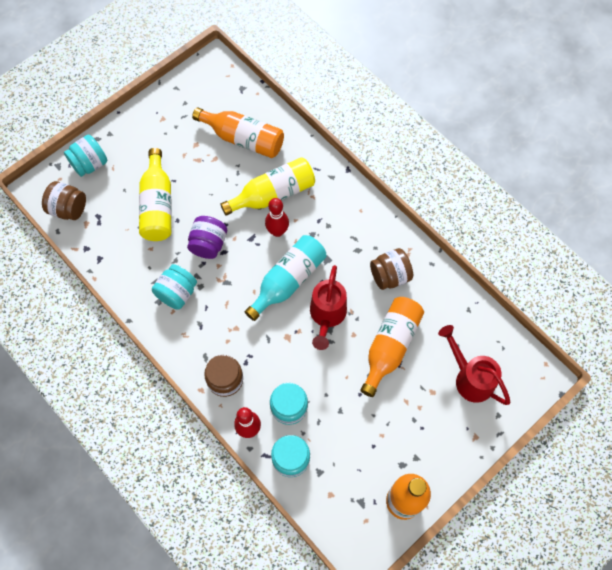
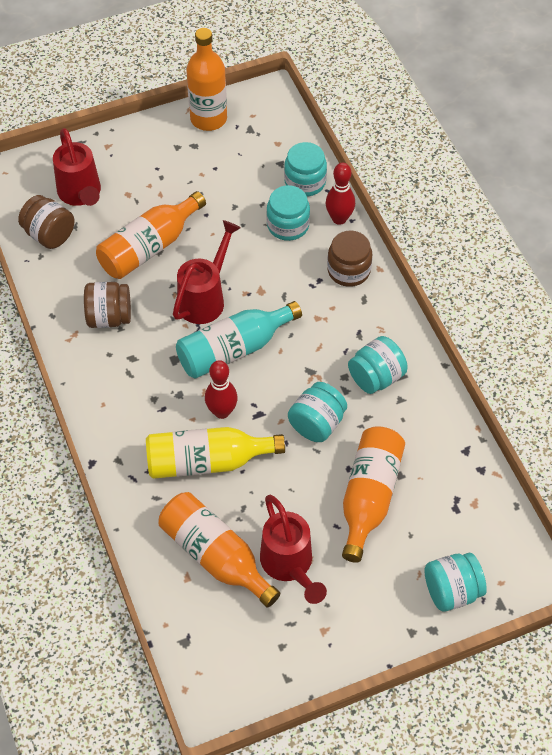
camera: 160 degrees left, 10 degrees down
brown jar [42,181,86,220] -> brown jar moved to [18,195,74,249]
yellow bottle [139,148,172,241] -> orange bottle [342,426,405,563]
purple jar [187,216,227,259] -> turquoise jar [288,382,347,442]
none -> red watering can [260,495,327,604]

